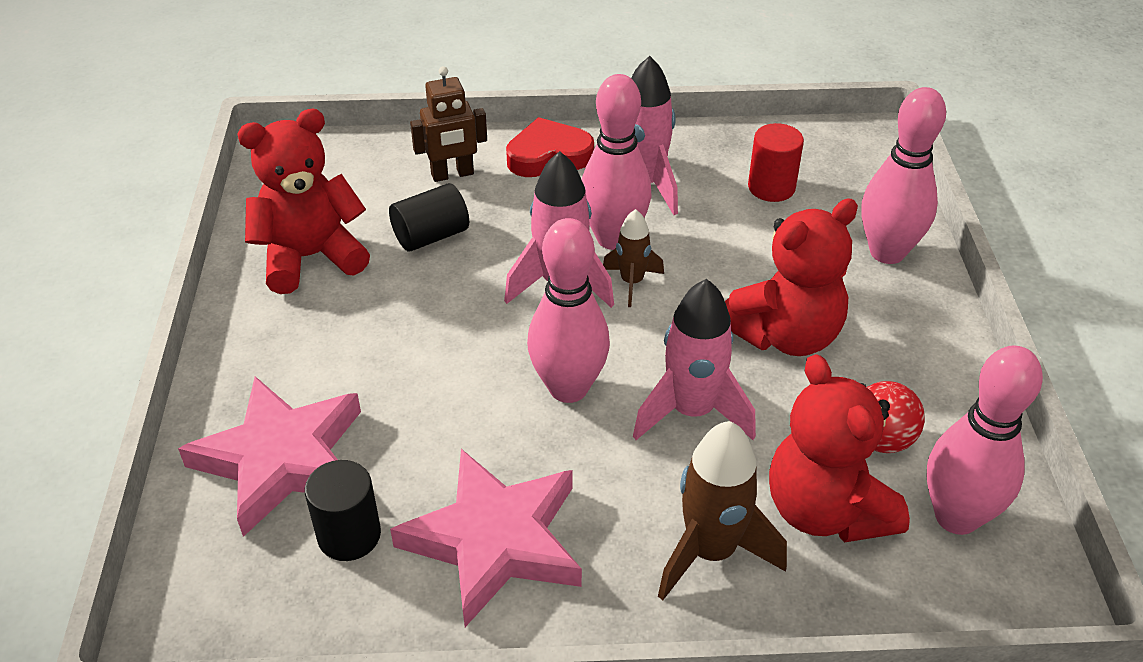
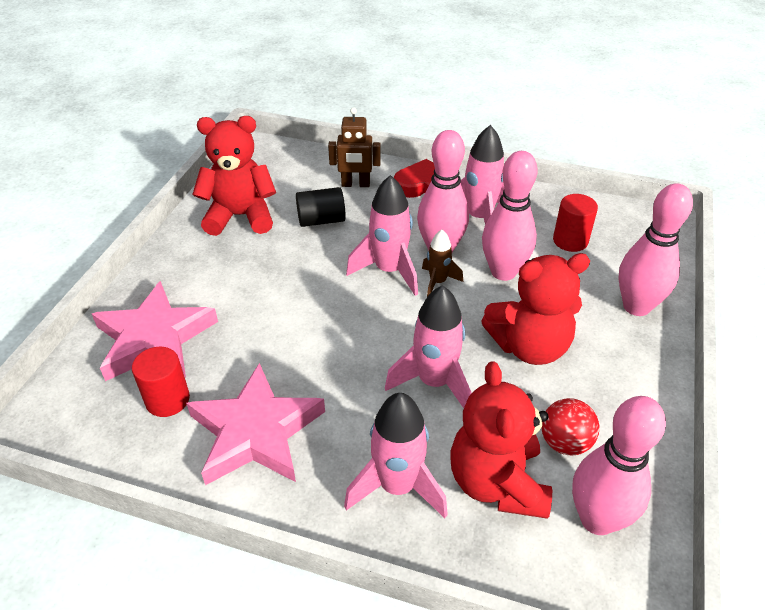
camera: 20 degrees right, 0 degrees up
black cylinder [305,460,381,561] -> red cylinder [132,347,190,417]
pink bowling pin [527,218,610,403] -> pink bowling pin moved to [482,151,538,281]
brown rocket [658,421,787,600] -> pink rocket [344,393,448,518]

